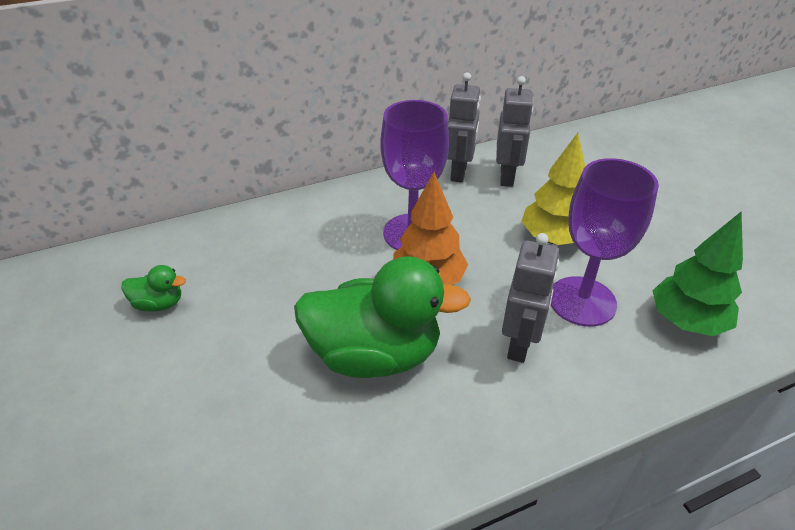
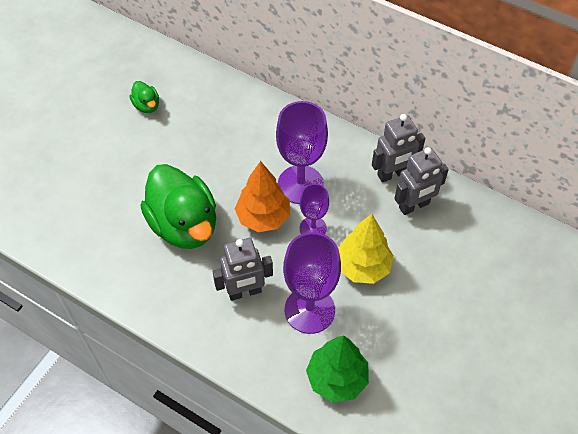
camera: 55 degrees right, 15 degrees up
none -> purple goblet [300,184,329,235]

